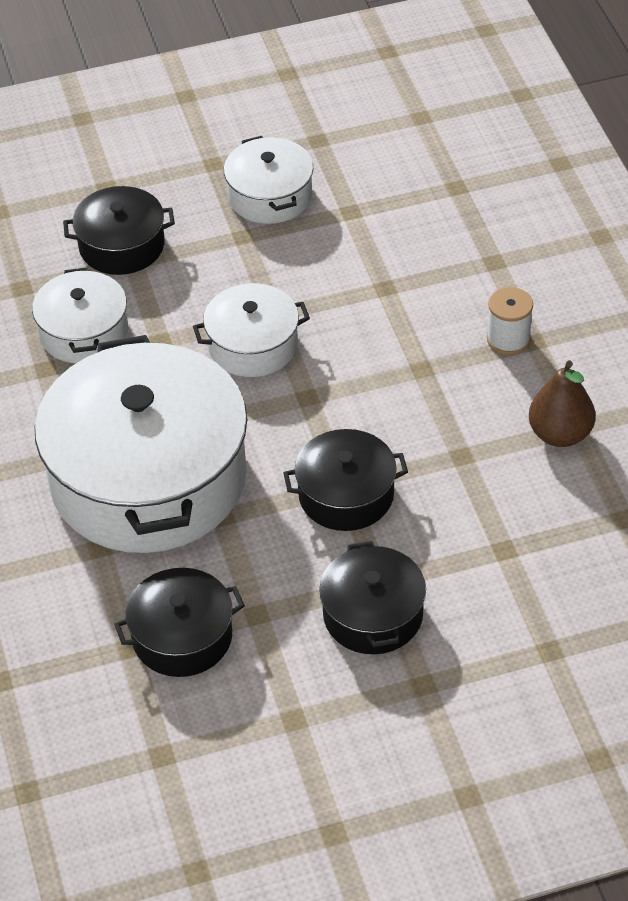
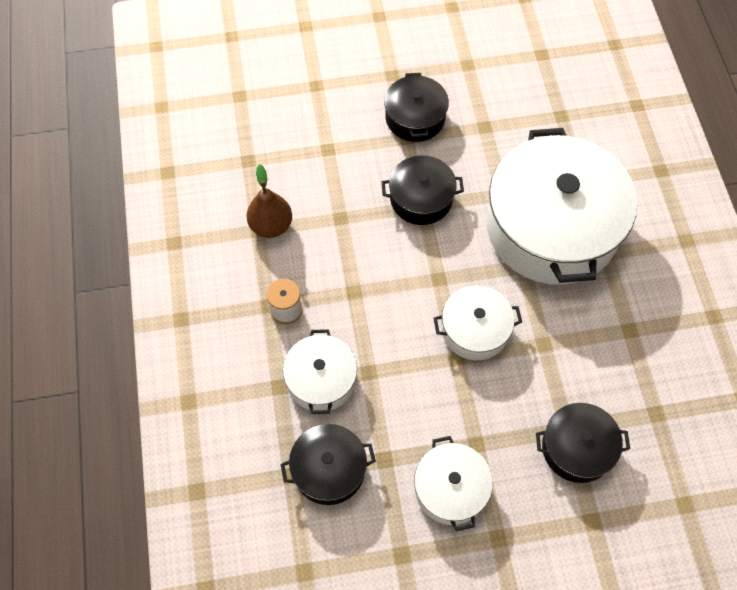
camera: 175 degrees left, 15 degrees up
white pot [32,267,128,363] -> white pot moved to [283,329,357,414]
black pot [114,568,245,677] -> black pot moved to [280,424,376,505]

